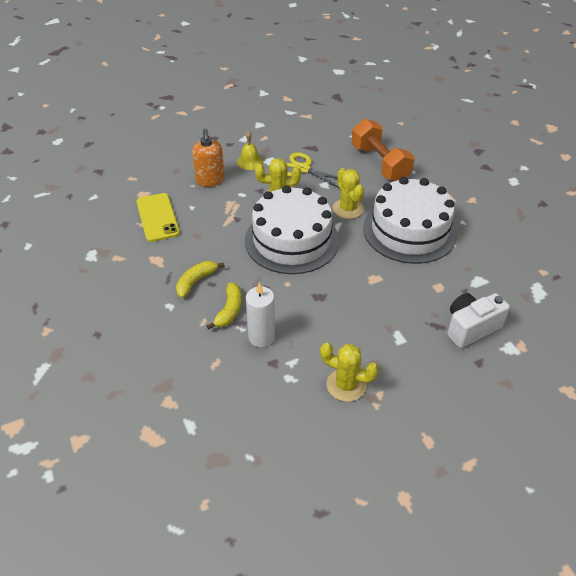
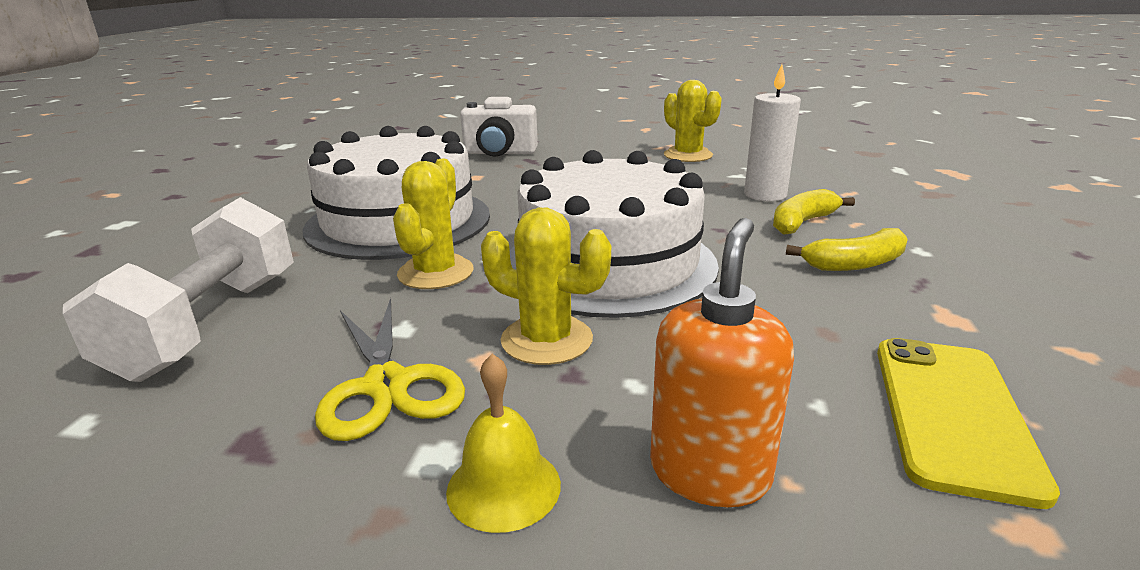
camera: 145 degrees left, 20 degrees down
orange dumbbell [351,119,415,181] -> white dumbbell [63,197,294,382]

